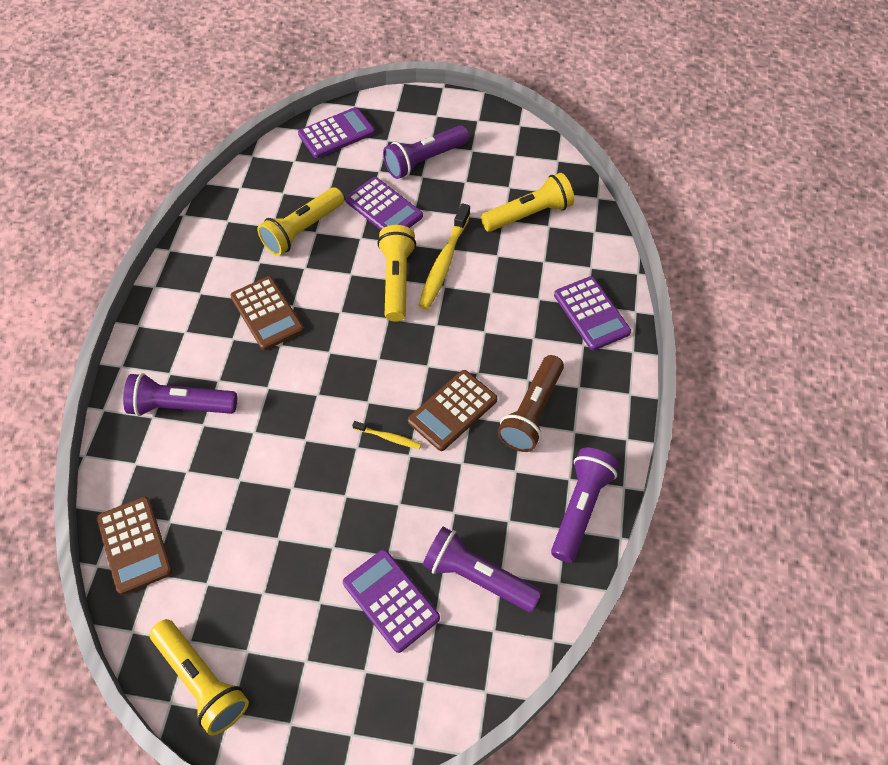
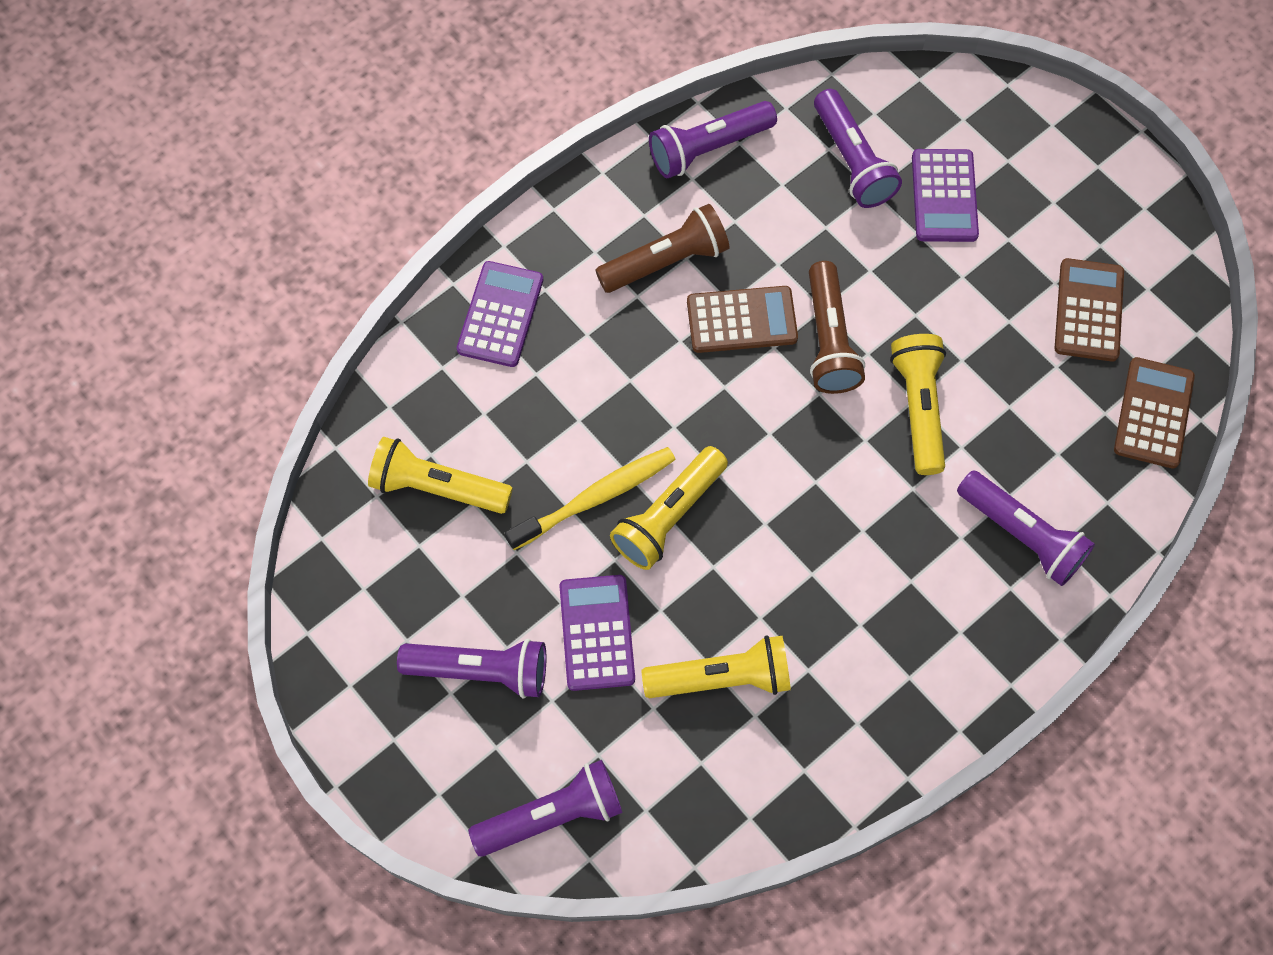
camera: 140 degrees left, 10 degrees up
yellow flashlight [149,619,249,736] -> yellow flashlight moved to [890,334,946,475]
brown calculator [230,276,304,350] -> brown calculator moved to [1055,258,1124,362]
purple calculator [298,107,375,158] -> purple flashlight [468,760,622,857]
yellow toothbrush [352,421,421,449] -> brown flashlight [809,261,865,394]

